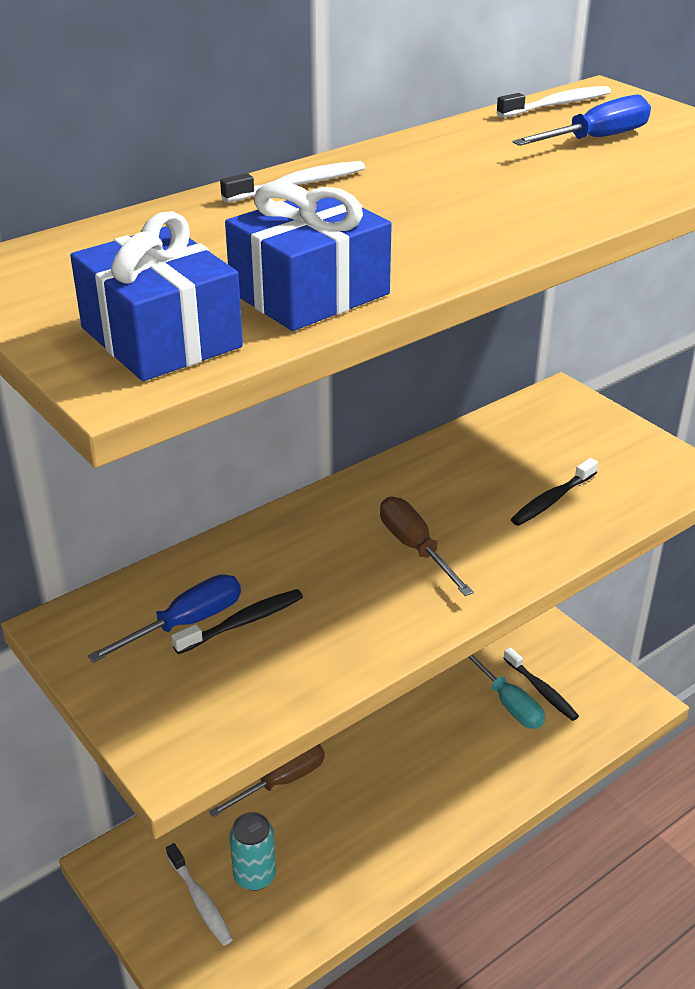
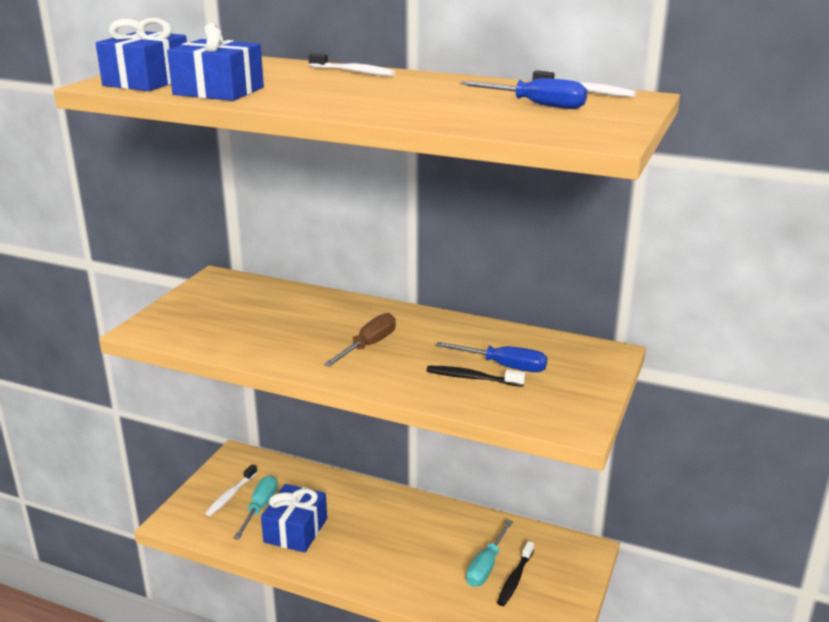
camera: 60 degrees right, 10 degrees down
blue screwdriver [88,574,241,663] -> blue screwdriver moved to [436,342,548,372]
black toothbrush [171,589,303,654] -> none
brown screwdriver [209,744,325,817] -> none
turquoise can [230,812,276,891] -> turquoise screwdriver [233,475,278,540]
none -> blue gift [261,484,327,553]

